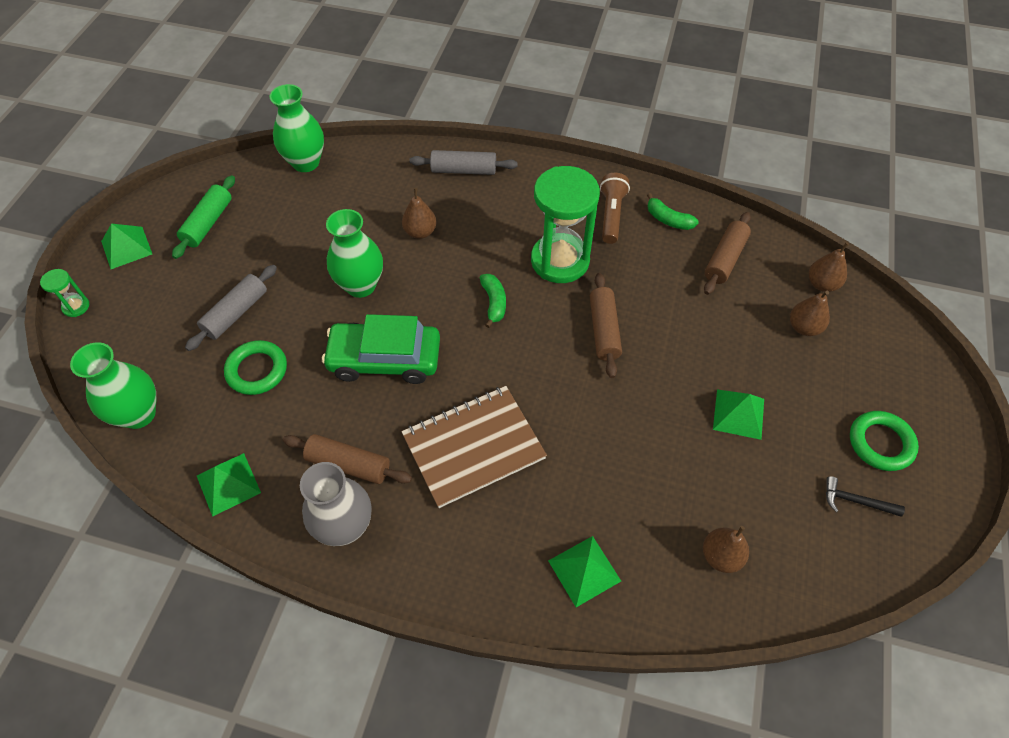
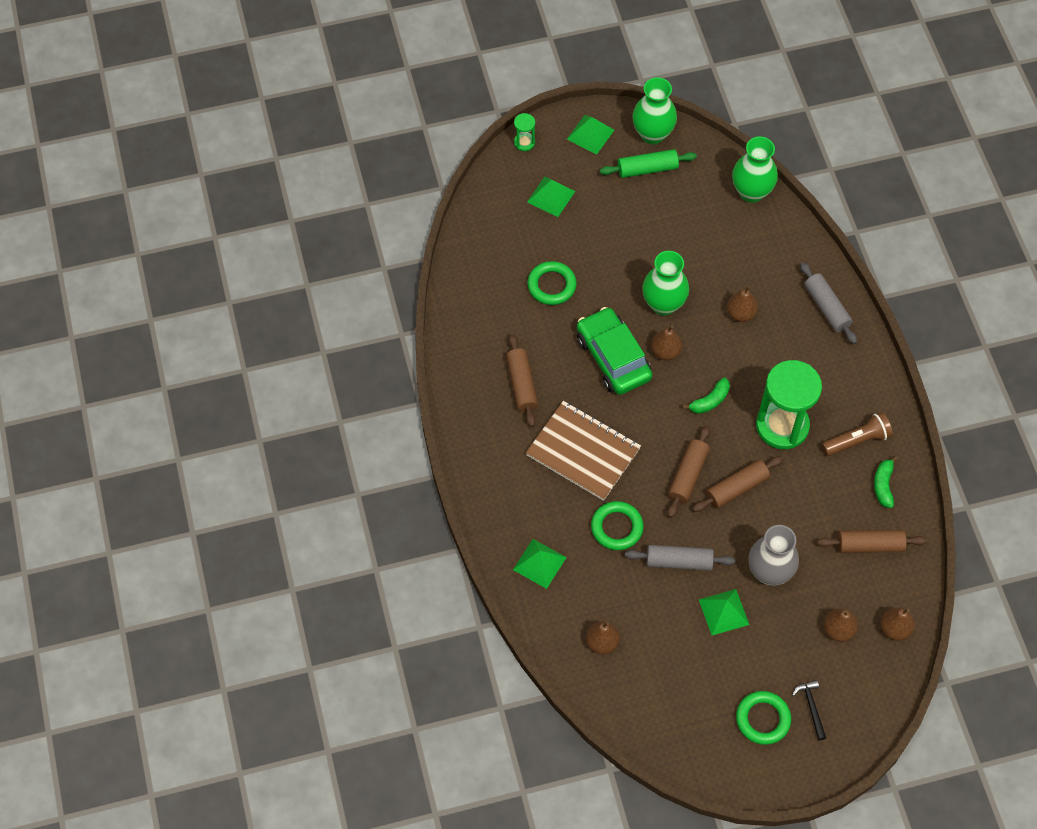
camera: 60 degrees right, 5 degrees up
green vase [70,342,156,429] -> green vase moved to [632,77,677,144]
grey rolling pin [185,265,277,351] -> grey rolling pin moved to [625,545,735,571]
green pyramid [197,453,261,517] -> green pyramid moved to [527,176,575,217]
grey vase [300,462,371,546] -> grey vase moved to [748,525,799,586]
black hammer [826,476,905,517] -> black hammer moved to [792,680,826,740]
none -> green ring [591,501,644,550]
none -> brown pear [651,326,682,360]
none -> brown rolling pin [667,426,710,518]

